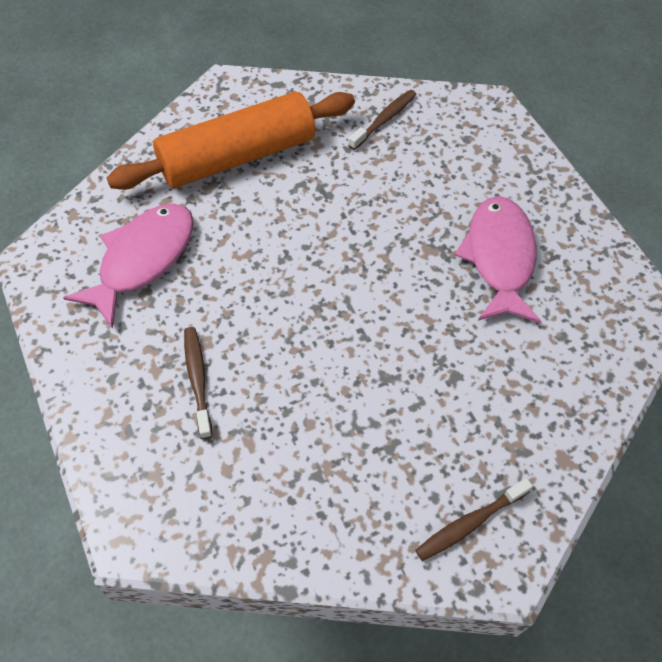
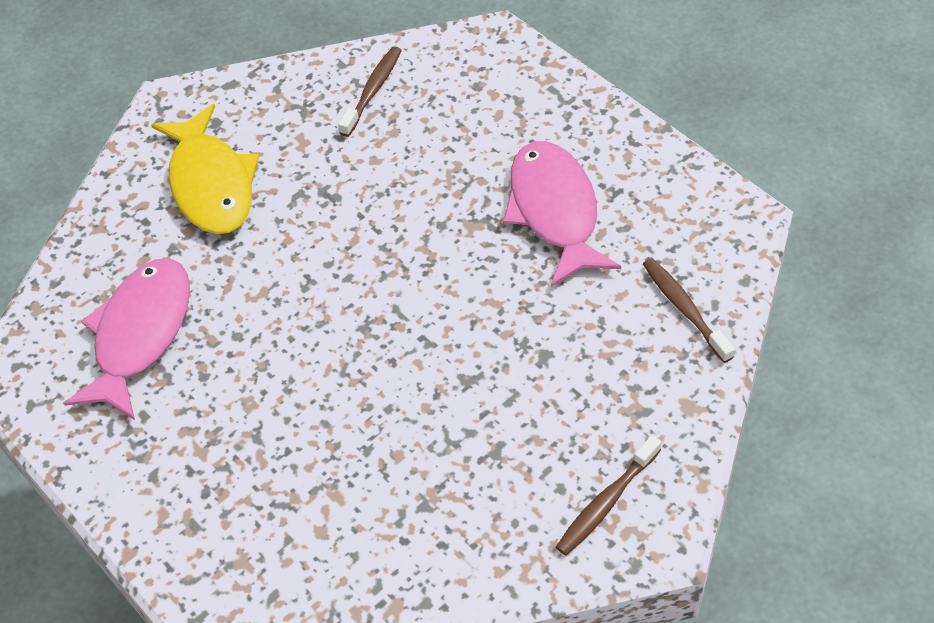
camera: 10 degrees left, 5 degrees down
orange rolling pin [106,92,355,190] -> yellow fish [151,104,259,234]
brown toothbrush [184,327,212,439] -> brown toothbrush moved to [643,258,735,363]

